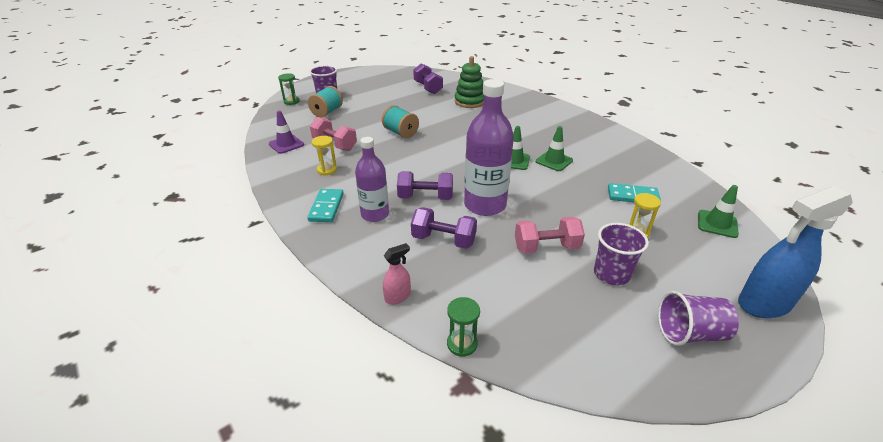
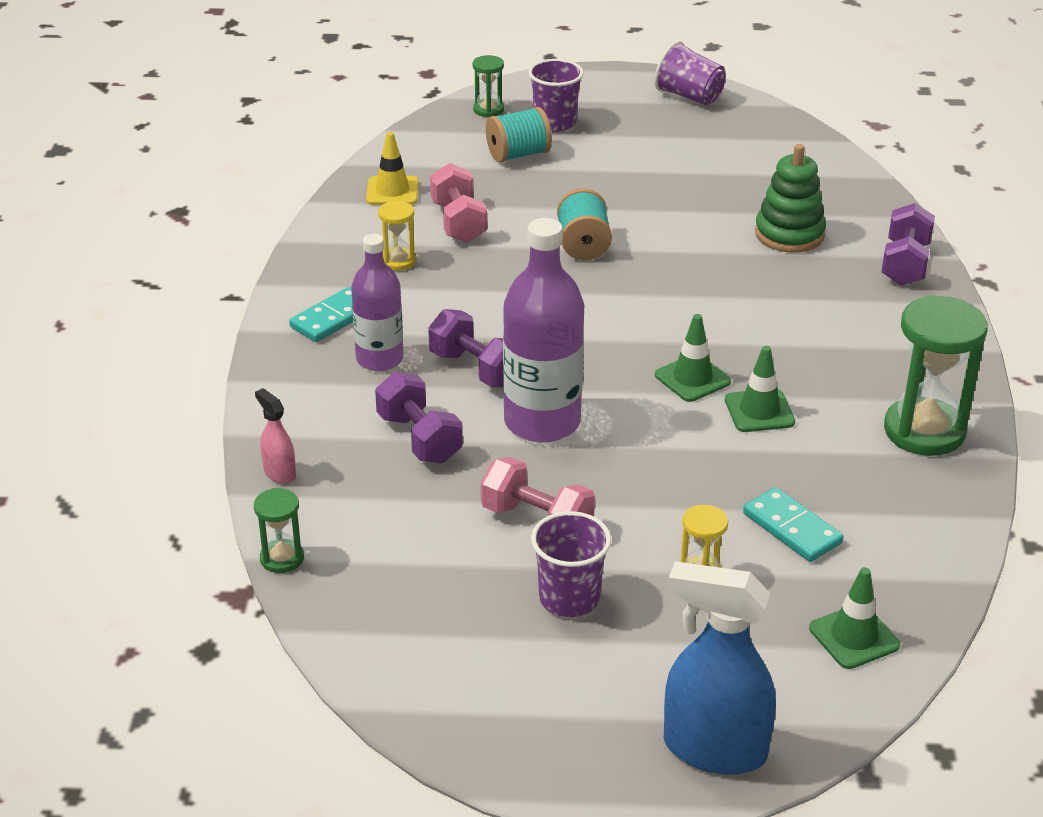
camera: 40 degrees right, 0 degrees up
purple traffic cone [269,111,304,154] -> yellow traffic cone [366,132,419,205]
pink spray bottle [383,243,411,304] -> pink spray bottle turned 135 degrees counterclockwise [255,388,296,484]
purple dumbbell [413,63,443,94] -> purple dumbbell moved to [882,203,935,286]
purple cup [658,291,739,346] -> purple cup moved to [654,41,726,105]
none -> green hourglass [884,295,988,456]

